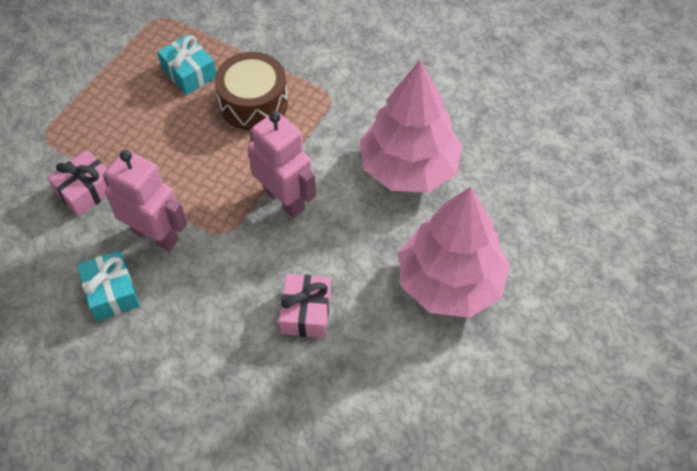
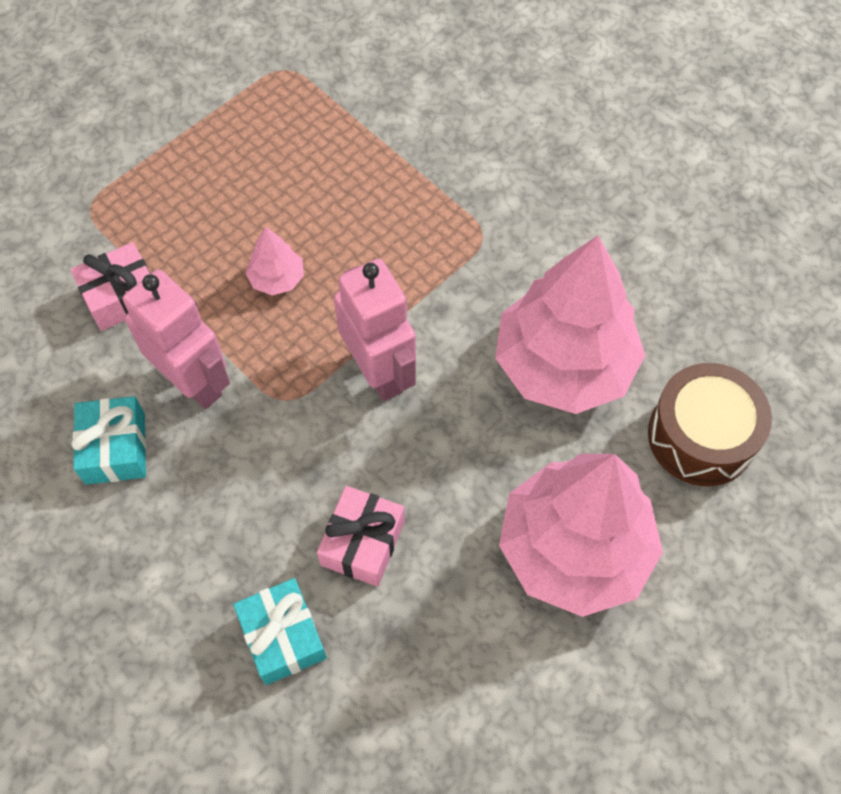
camera: 15 degrees right, 5 degrees up
turquoise gift [157,34,216,95] -> turquoise gift moved to [233,578,327,685]
brown drum [215,52,288,130] -> brown drum moved to [648,363,772,486]
none -> pink tree [246,227,304,295]

